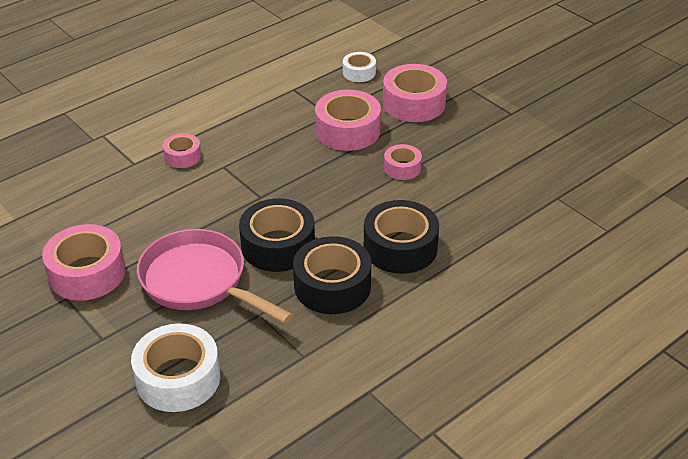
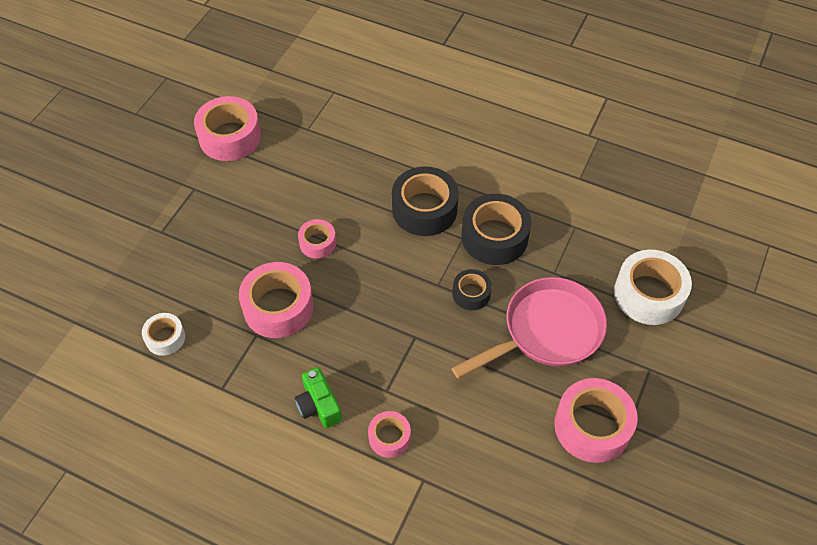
camera: 115 degrees left, 15 degrees up
pink pan [137,229,293,324] -> pink pan turned 135 degrees counterclockwise [452,277,607,378]
black tape [239,198,315,272] -> black tape [452,269,492,310], size x0.55
pink tape [383,64,447,122] -> pink tape moved to [194,96,261,161]
none -> green camera [295,367,342,428]

